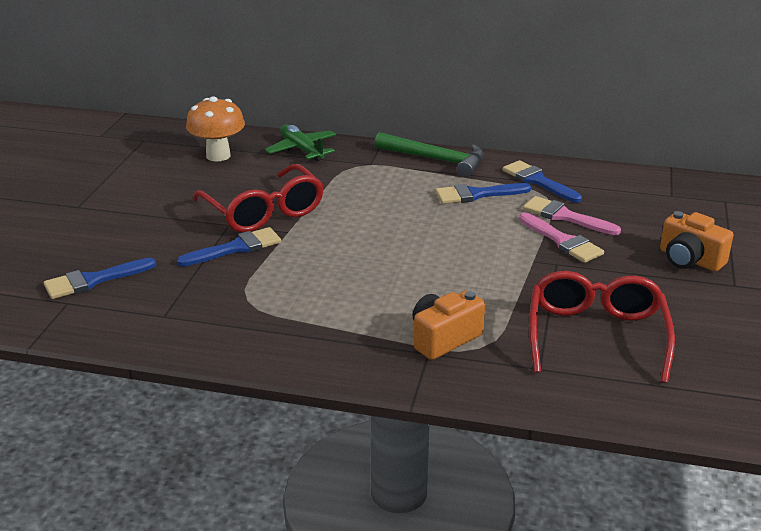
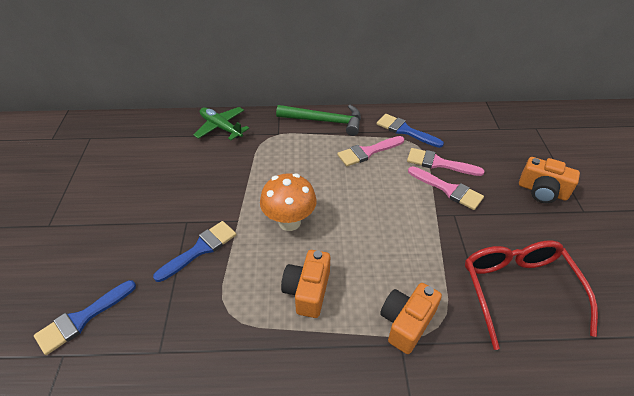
camera: 15 degrees left, 15 degrees up
orange mushroom [186,96,245,162] -> orange mushroom moved to [260,173,317,231]
red glasses [193,164,324,232] -> none
blue brush [435,183,531,204] -> pink brush [337,136,404,167]
none -> orange camera [281,250,330,318]

